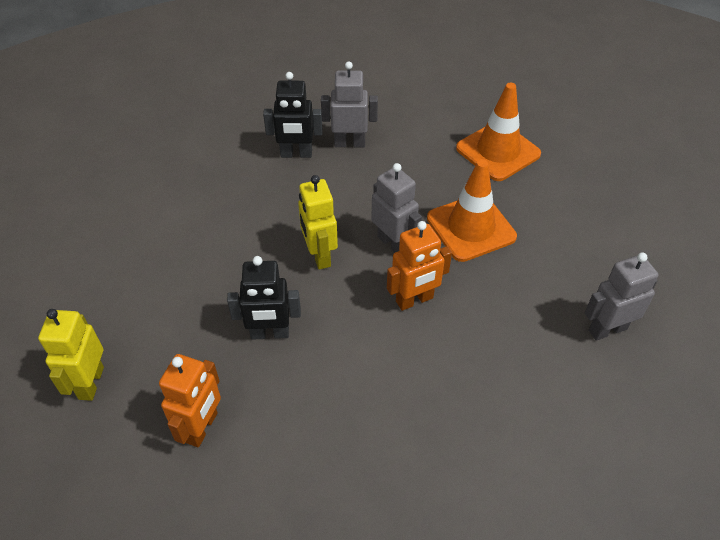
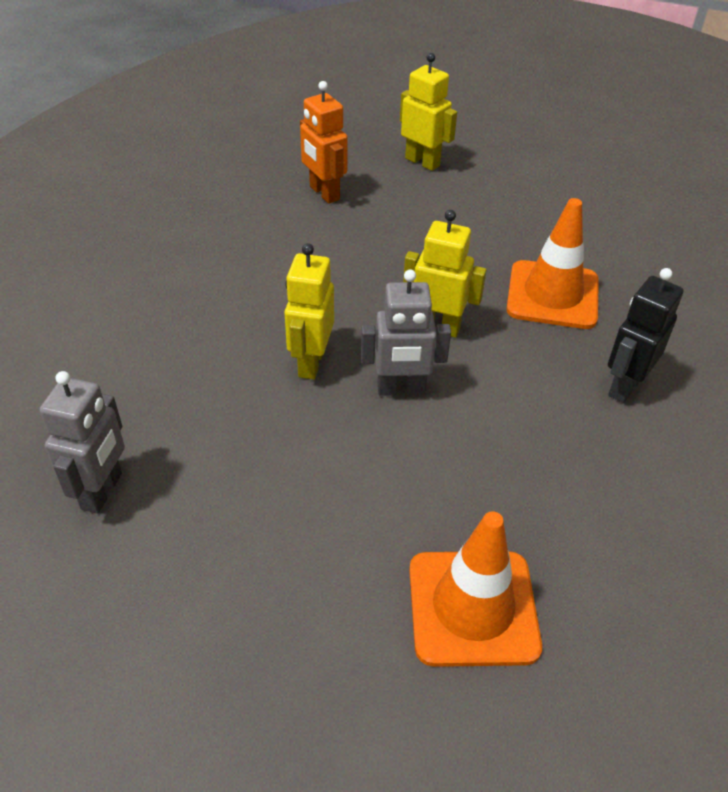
camera: 125 degrees right, 5 degrees down
black robot [227,256,301,340] -> none
grey robot [321,61,378,147] -> none
orange robot [387,221,452,311] -> yellow robot [284,243,334,380]
orange traffic cone [427,159,517,262] -> orange traffic cone moved to [506,198,599,329]

